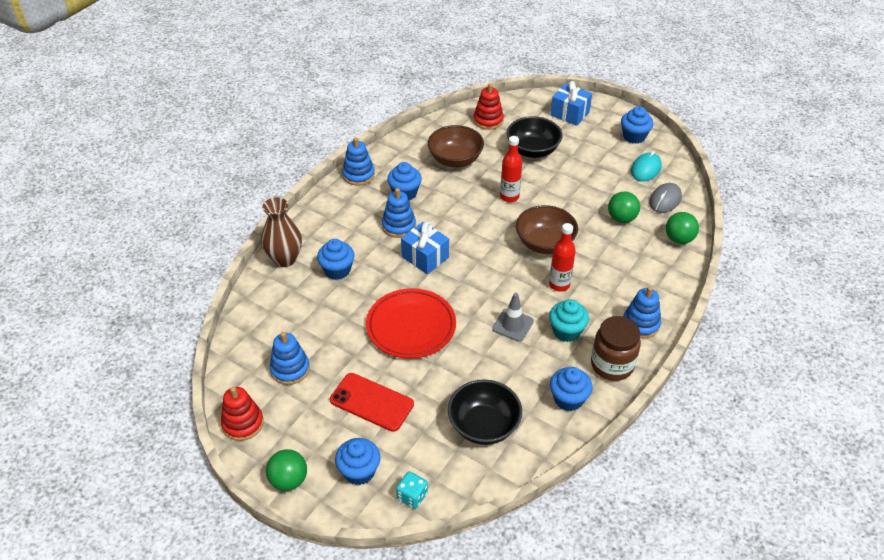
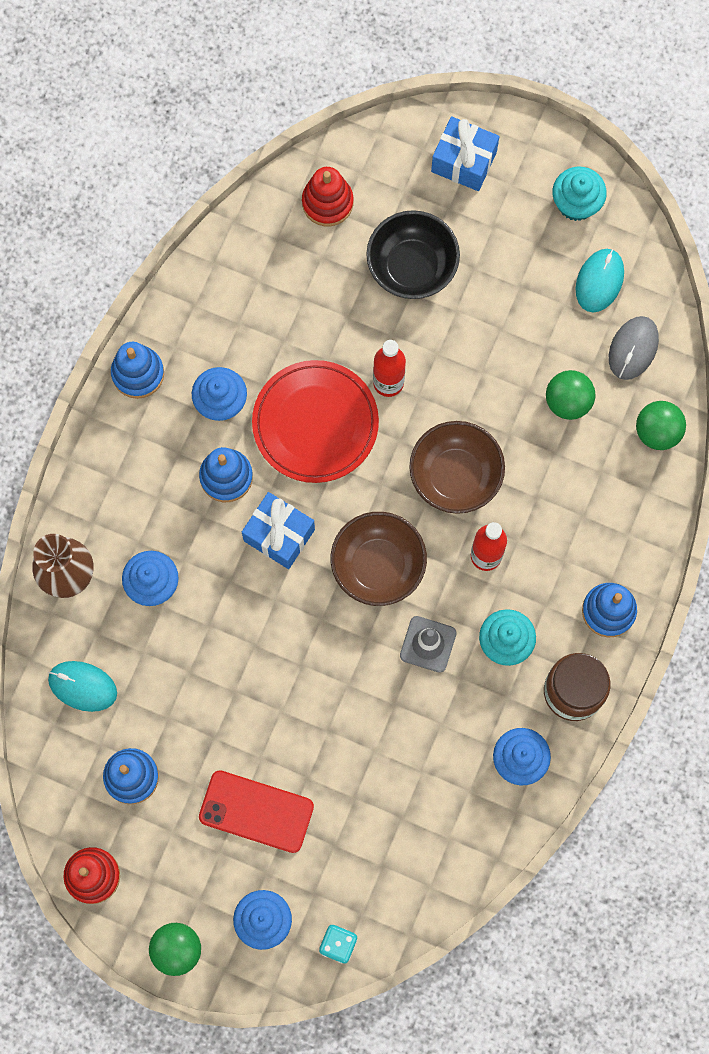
camera: 10 degrees left, 30 degrees up
red plate [366,288,456,359] -> red plate moved to [252,360,379,483]
brown bowl [428,125,484,167] -> brown bowl moved to [331,512,427,606]
black bowl [448,379,522,445] -> none
blue cupcake [621,106,653,144] -> turquoise cupcake [552,167,607,221]
none -> turquoise mouse [48,661,117,712]

